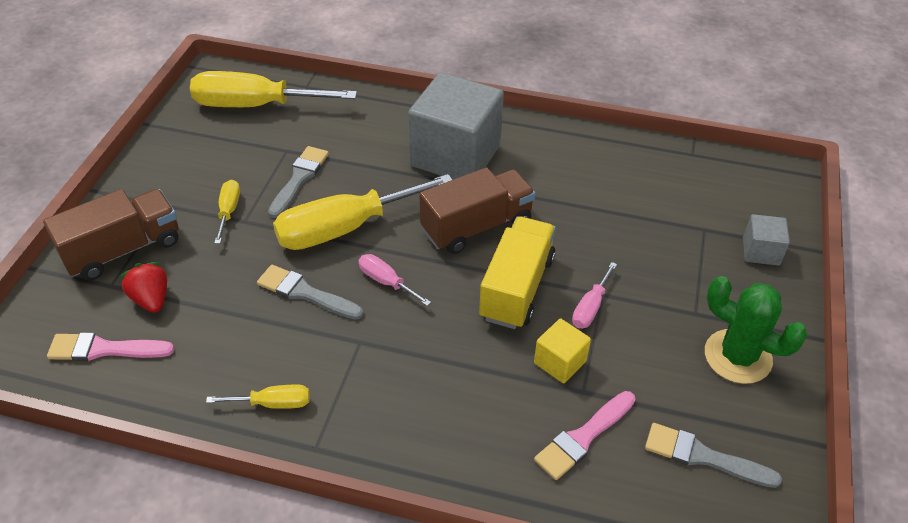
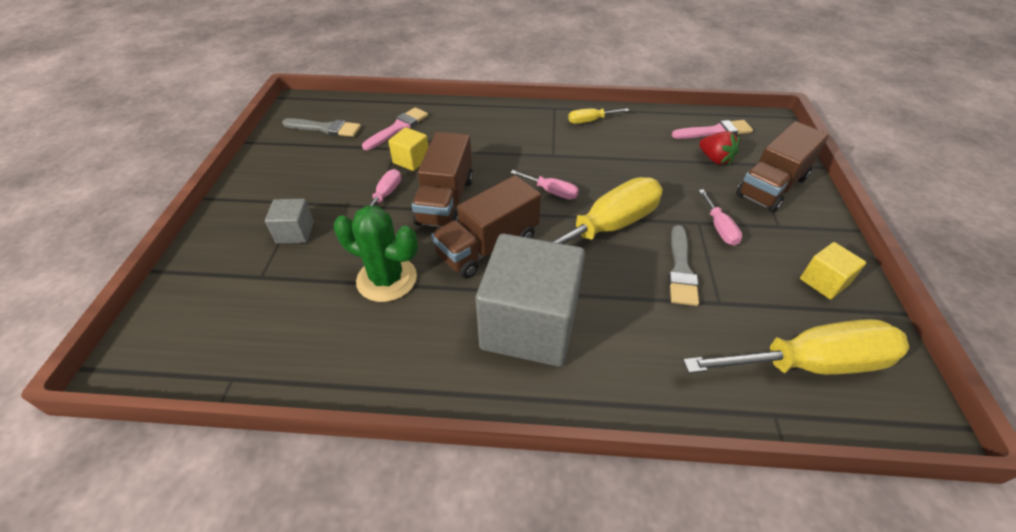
camera: 170 degrees right, 0 degrees up
yellow screwdriver [214,180,240,244] -> pink screwdriver [699,190,742,246]
grey brush [257,265,363,320] -> none
yellow truck [479,216,556,329] -> brown truck [412,132,473,227]
green cactus [705,276,808,384] -> green cactus moved to [334,206,418,302]
grey cube [743,214,790,266] -> grey cube moved to [265,199,314,244]
none -> yellow cube [800,242,866,300]

